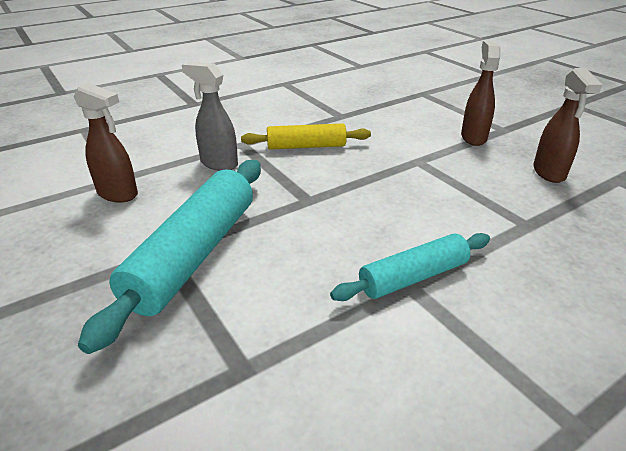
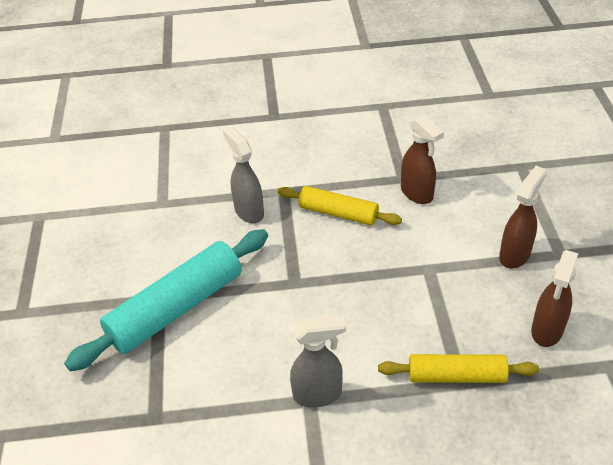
camera: 30 degrees right, 10 degrees up
brown spray bottle [74,83,138,203] -> brown spray bottle moved to [401,114,444,204]
turquoise rolling pin [330,233,490,301] -> grey spray bottle [290,316,346,407]
none -> yellow rolling pin [378,354,539,383]

